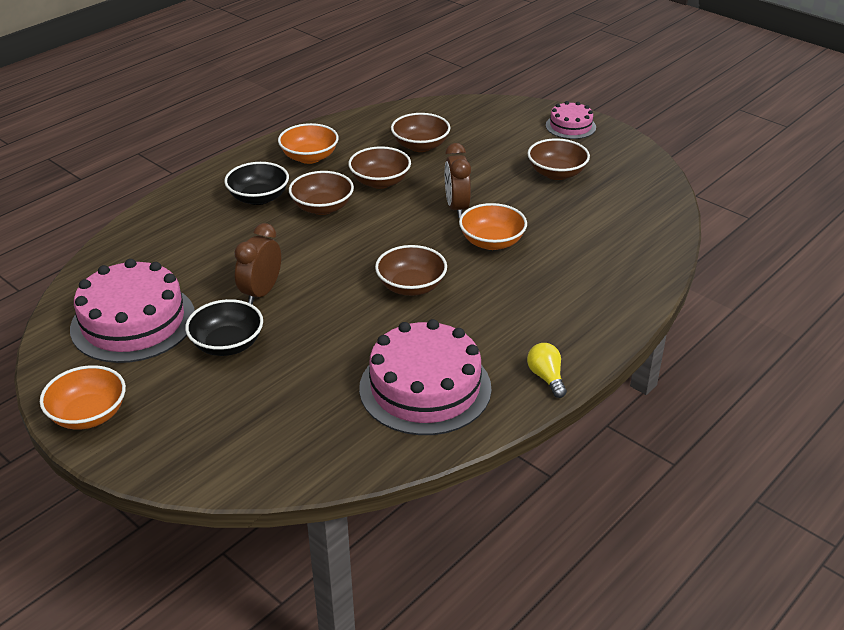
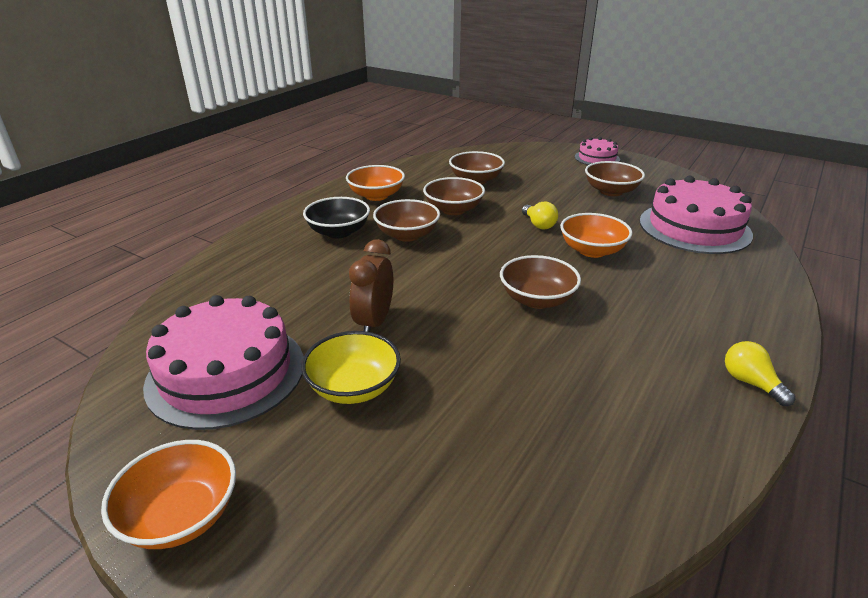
camera: 10 degrees left, 5 degrees down
black bowl [185,299,263,356] -> yellow bowl [301,331,401,404]
pink cake [359,319,491,435] -> pink cake moved to [640,176,753,254]
brown clock [445,143,471,218] -> yellow light bulb [522,201,558,230]

